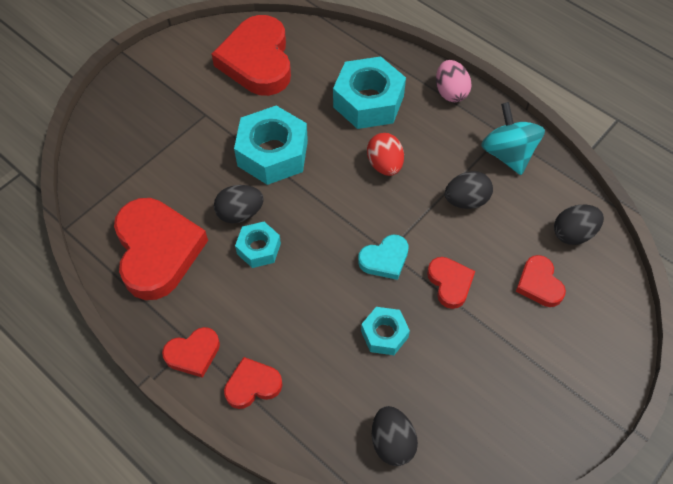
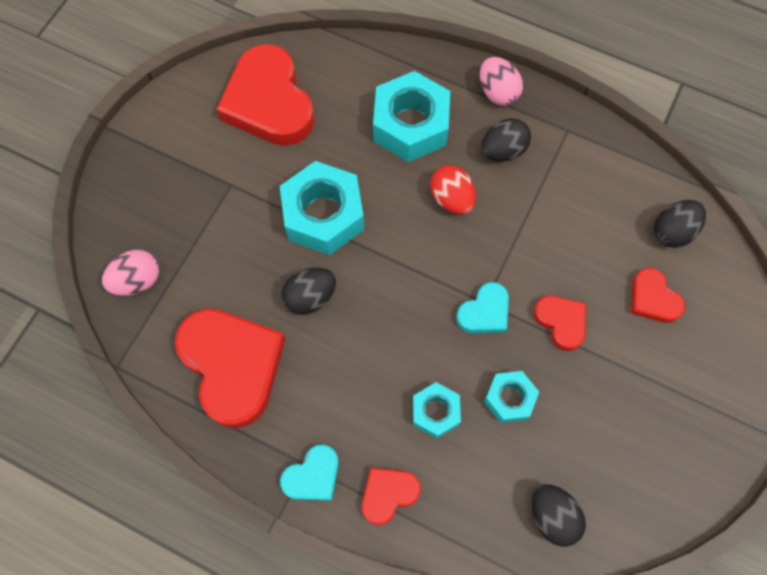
camera: 15 degrees left, 10 degrees up
red heart [162,327,220,378] -> turquoise heart [280,444,339,501]
turquoise nut [235,222,281,268] -> turquoise nut moved to [413,382,461,439]
black egg [445,171,493,209] -> black egg moved to [481,118,531,162]
turquoise spinning top [481,102,545,175] -> none
none -> pink egg [102,250,159,296]

